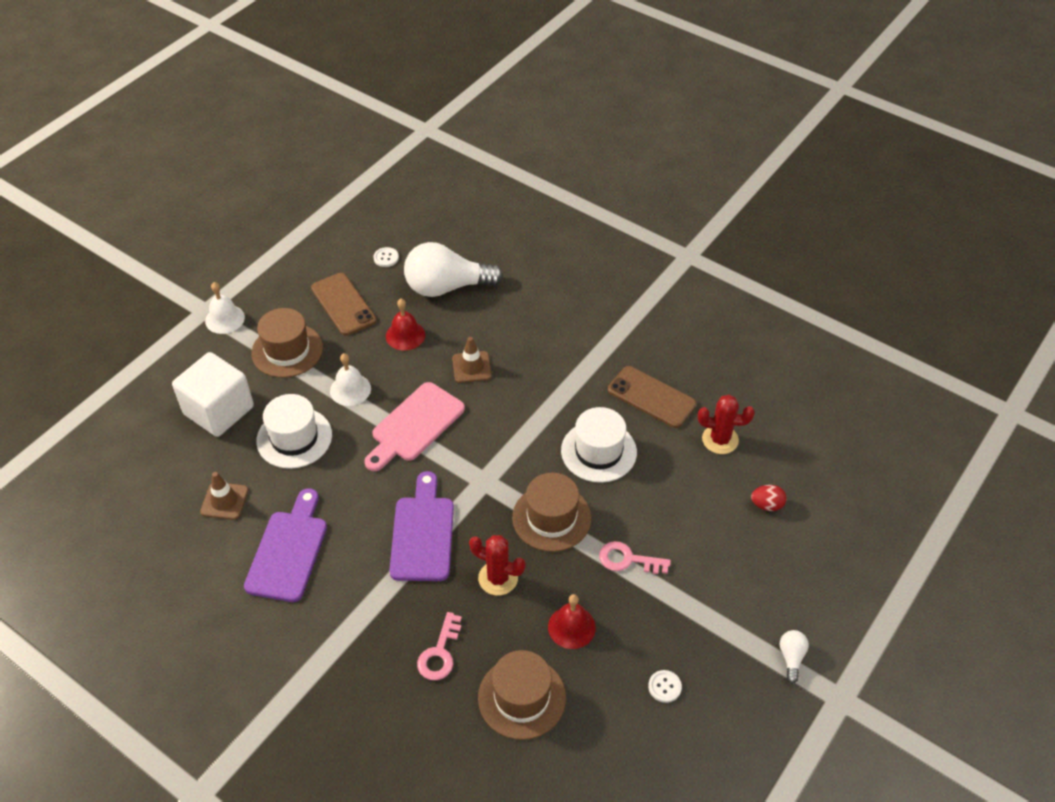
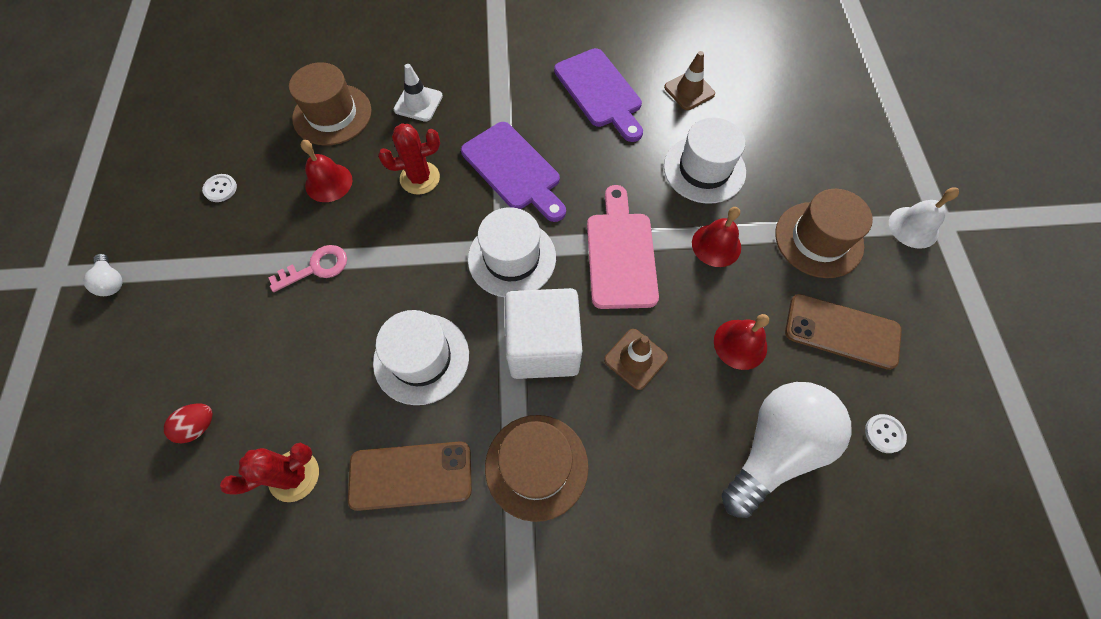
camera: 140 degrees right, 15 degrees up
white cube [172,352,254,437] -> white cube moved to [505,288,582,379]
white bell [330,353,371,406] -> red bell [692,207,741,267]
pink key [417,612,462,680] -> white traffic cone [394,64,443,122]
brown hat [512,473,591,552] -> brown hat moved to [485,415,588,522]
none -> white hat [468,207,556,297]

